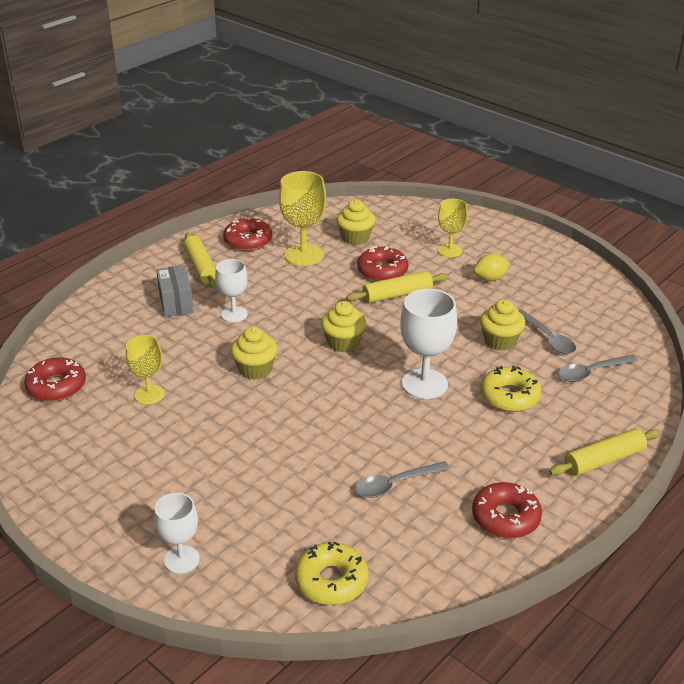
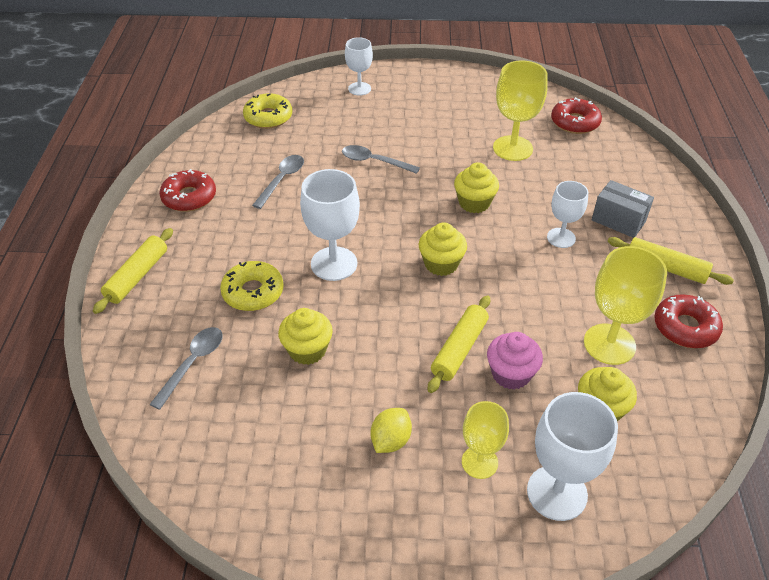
camera: 140 degrees right, 10 degrees up
yellow goblet [126,335,164,405] -> yellow goblet [493,60,548,161], size x1.59
red donut [357,246,408,281] -> pink cupcake [487,332,543,390]
grey spoon [518,309,576,354] -> grey spoon moved to [342,145,420,174]
none -> white goblet [527,392,618,521]

